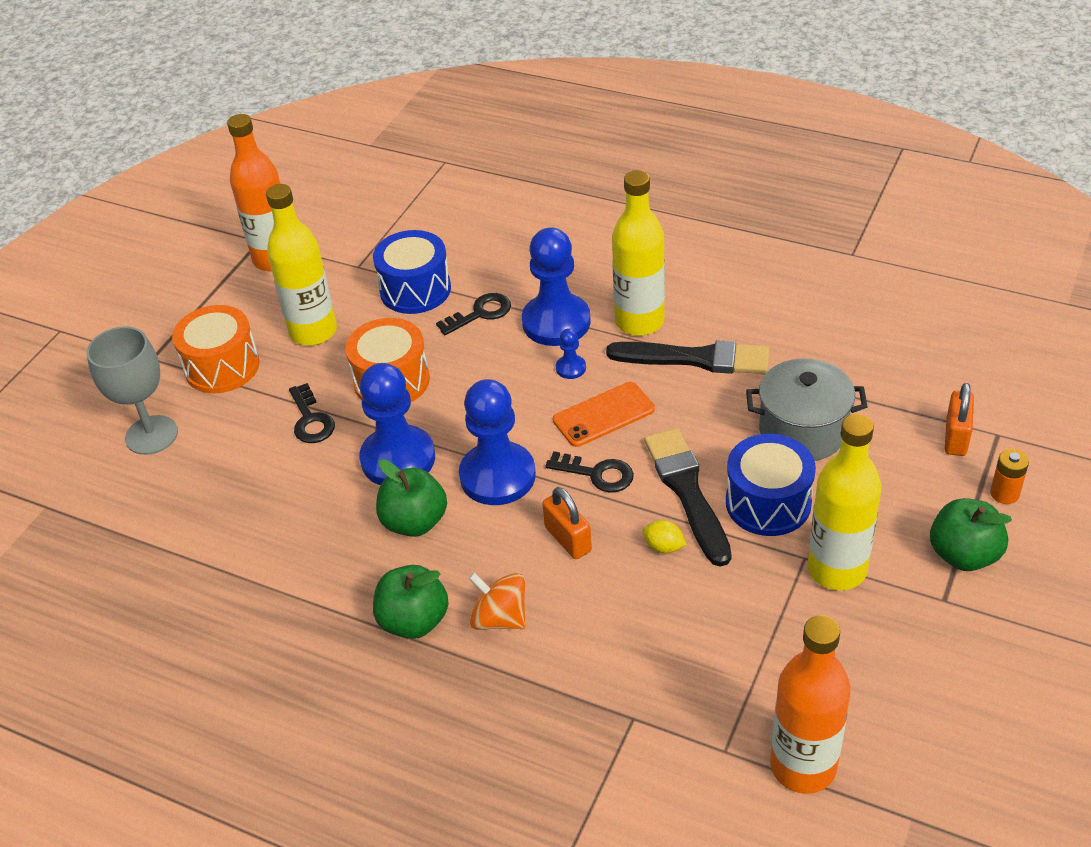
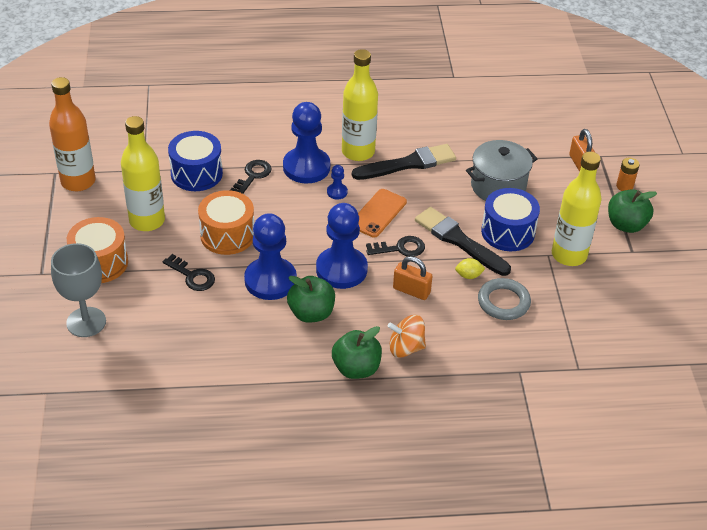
camera: 35 degrees left, 0 degrees up
orange bottle [770,615,851,794] -> none
none -> grey ring [478,278,531,320]

